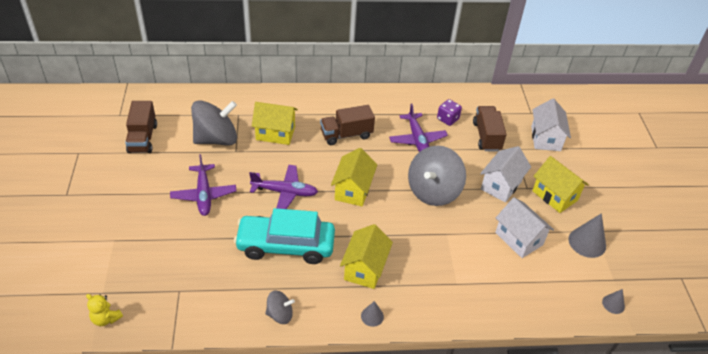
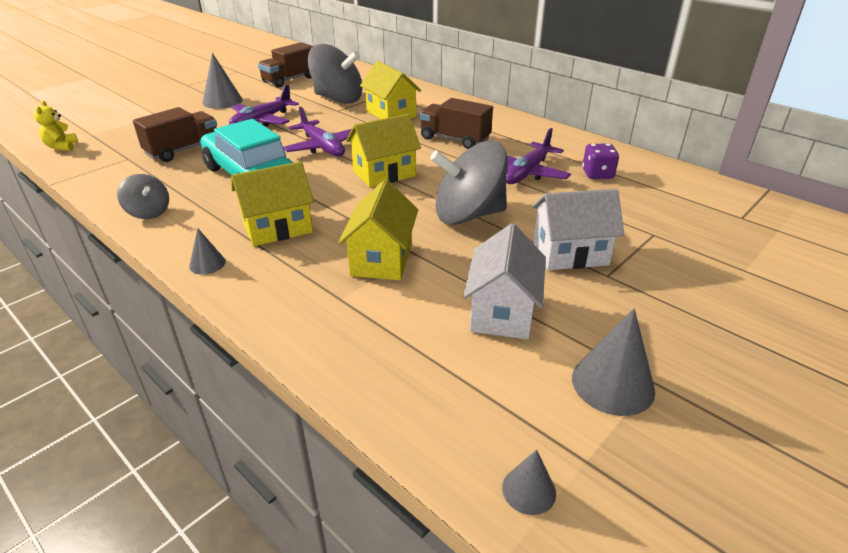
camera: 50 degrees right, 10 degrees down
brown truck [473,106,507,151] -> brown truck moved to [133,107,217,162]
white house [531,98,571,151] -> none
yellow house [532,156,589,213] -> yellow house moved to [338,180,418,280]
none -> grey cone [202,53,243,109]

